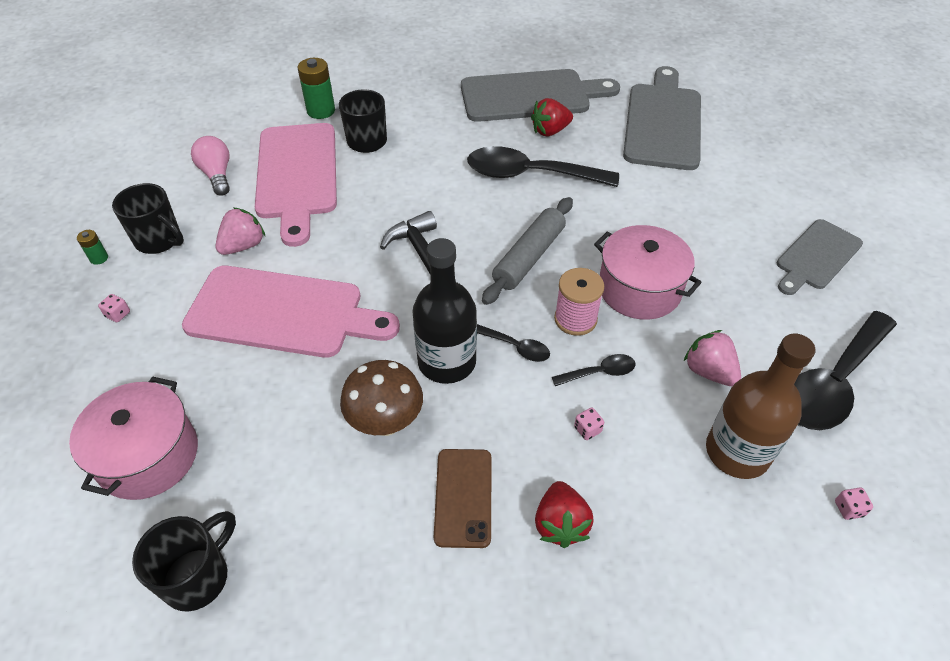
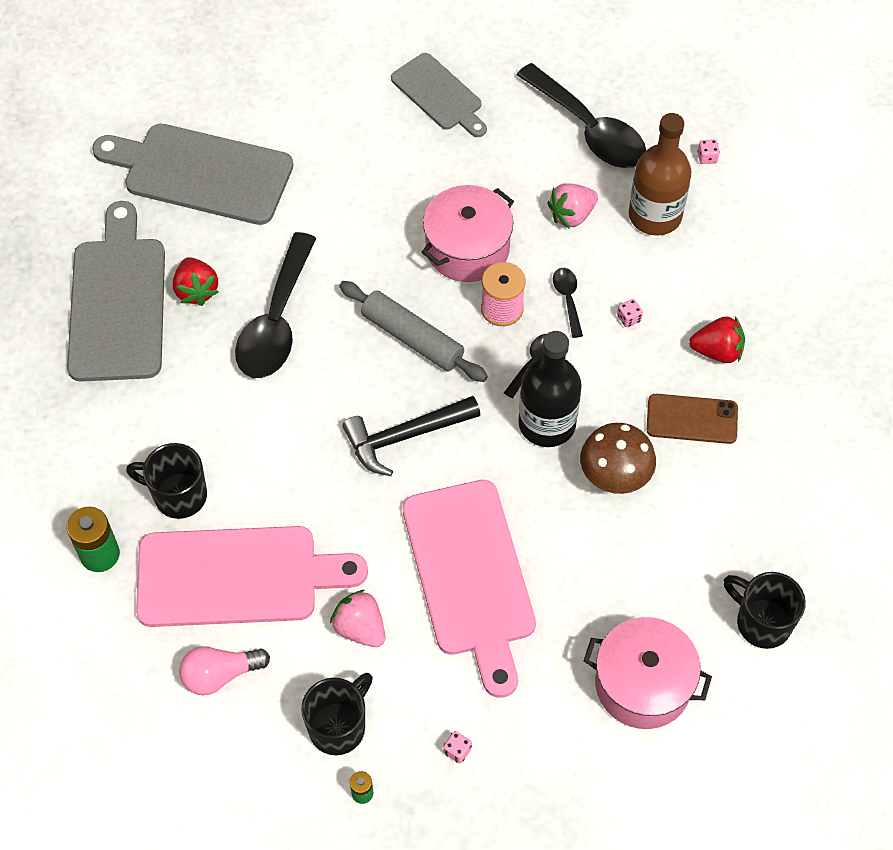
camera: 85 degrees left, 10 degrees up
pink cutting board [182,266,400,358] -> pink cutting board turned 150 degrees clockwise [402,480,536,698]

